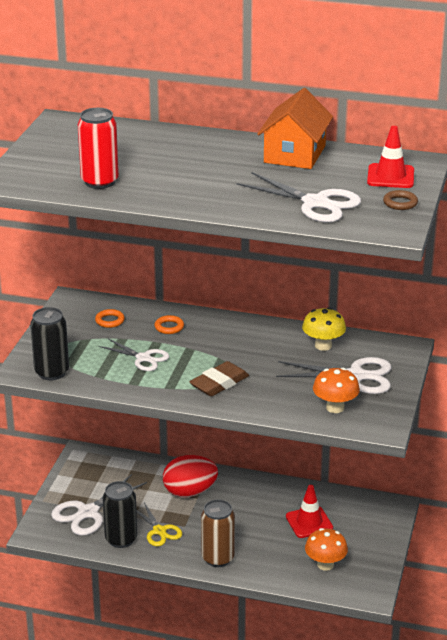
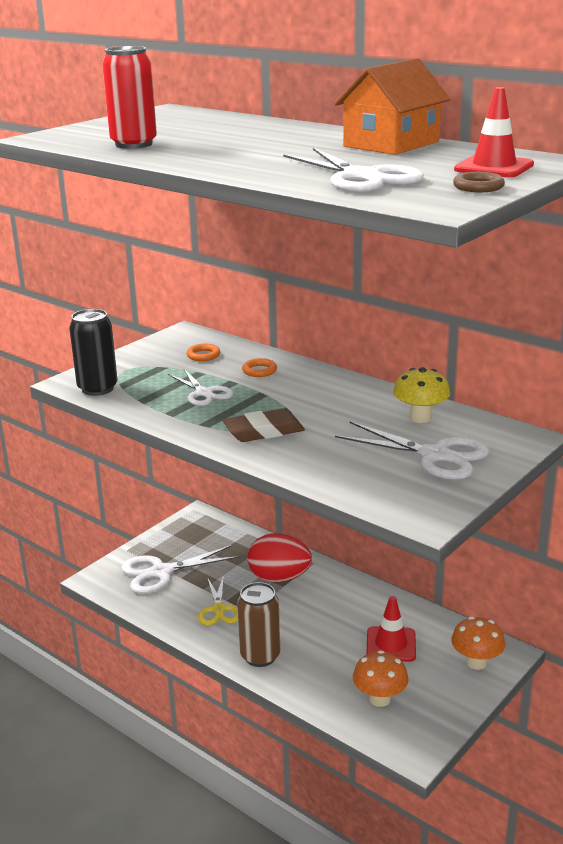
camera: 25 degrees right, 5 degrees down
black can [103,481,137,548] -> none
orange mushroom [313,368,360,413] -> orange mushroom moved to [451,616,505,670]

